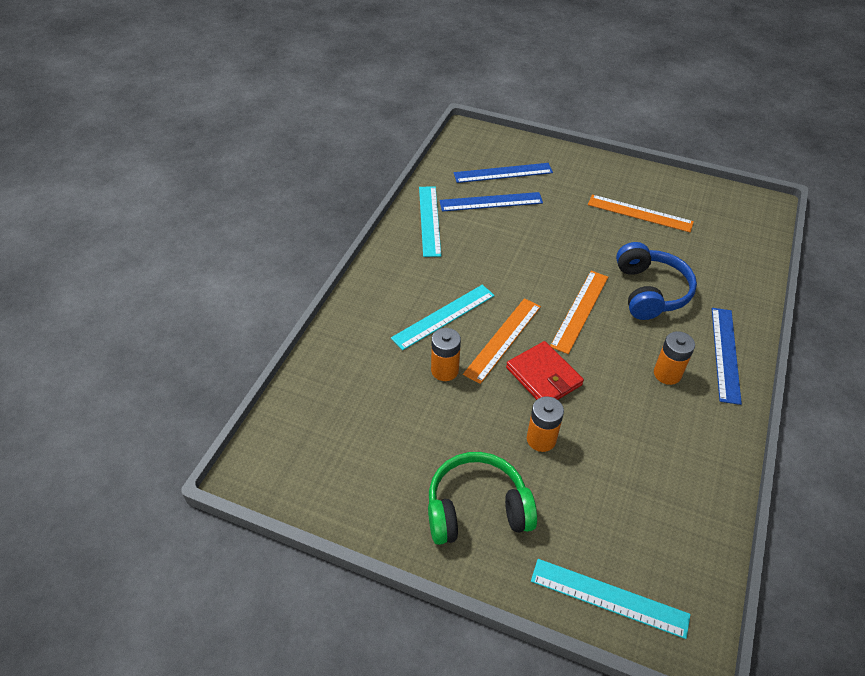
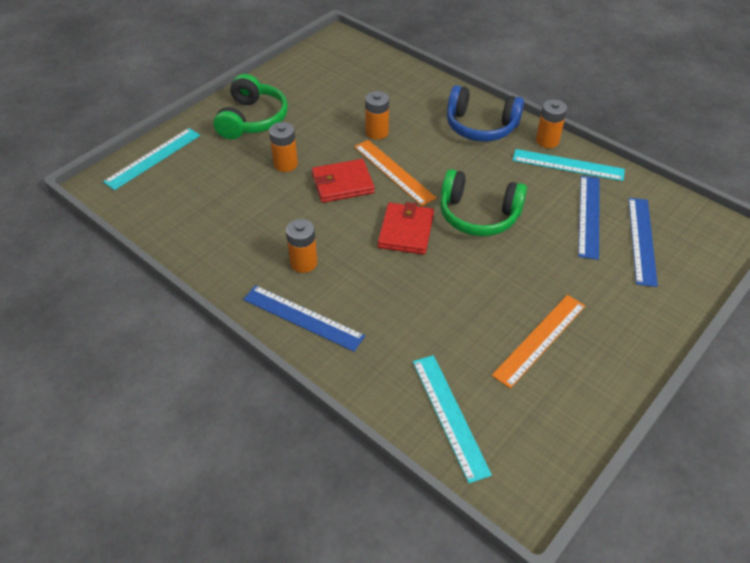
camera: 110 degrees right, 0 degrees up
turquoise ruler [391,285,495,350] -> turquoise ruler moved to [413,355,492,483]
orange ruler [550,271,608,354] -> red wallet [378,202,434,255]
blue headphones [616,242,697,320] -> blue headphones moved to [447,85,524,142]
none -> green headphones [440,169,527,236]
none -> orange battery [536,99,567,148]

